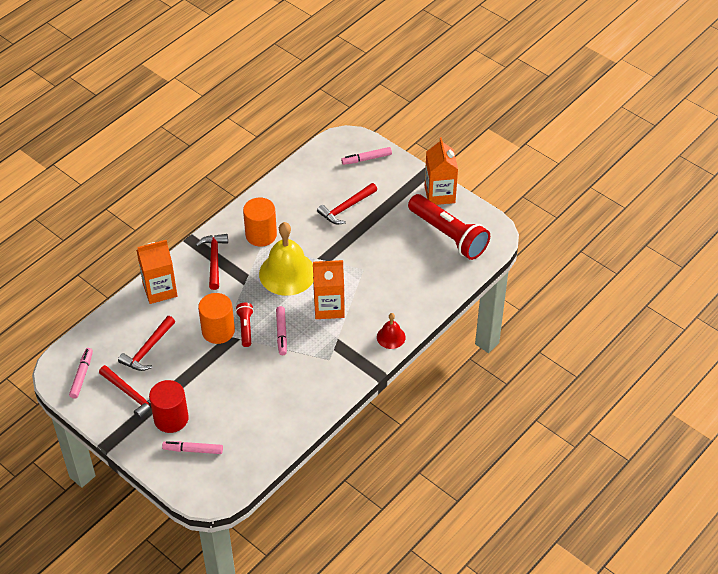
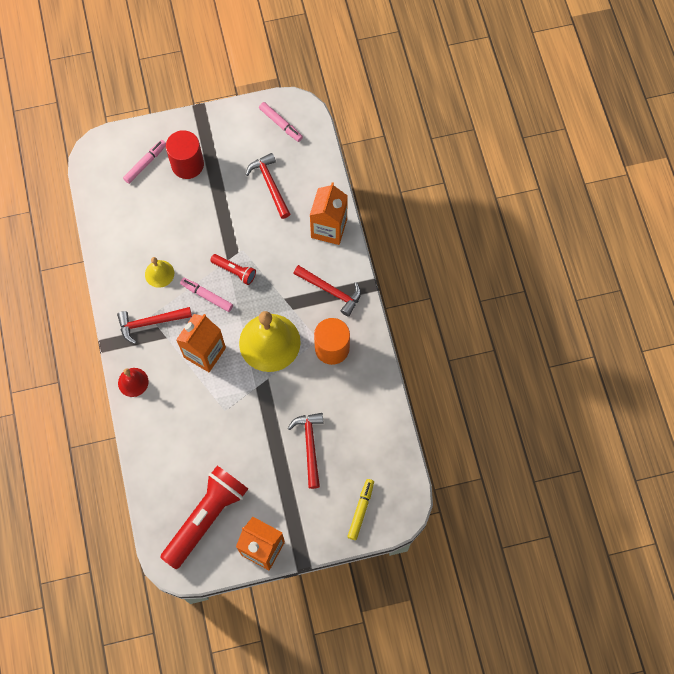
camera: 125 degrees right, 20 degrees up
red hammer [99,365,151,419] -> red hammer moved to [117,307,192,344]
orange cylinder [198,293,235,344] -> none
pink marker [341,147,392,165] -> yellow marker [347,479,374,540]
red flashlight [408,194,490,260] -> red flashlight turned 135 degrees clockwise [160,466,248,569]
none -> yellow bell [145,257,174,288]

